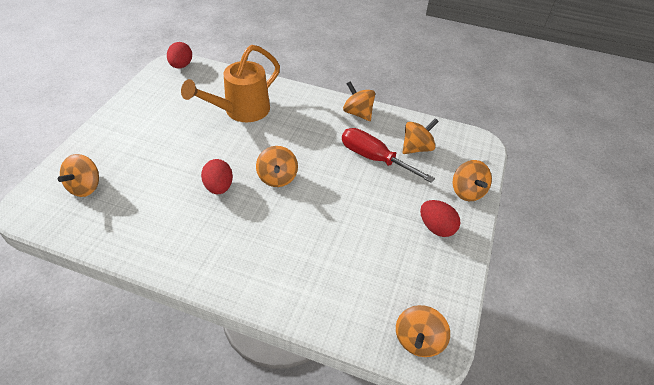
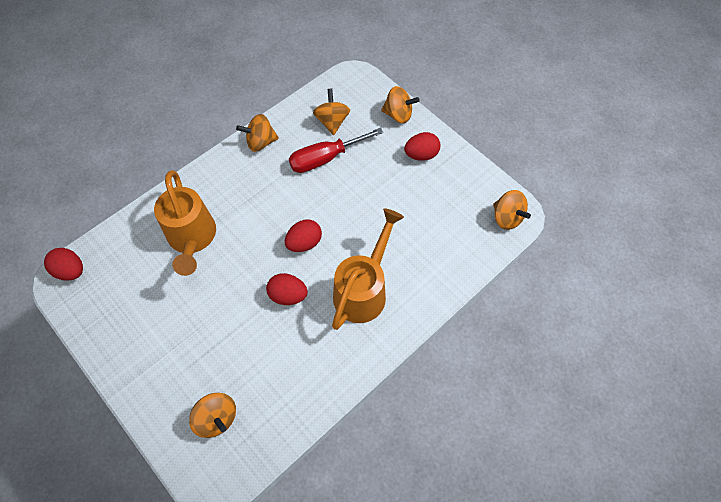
camera: 60 degrees left, 15 degrees up
orange spinning top [256,146,298,187] -> red egg [285,219,322,252]
none -> orange watering can [332,208,404,330]

